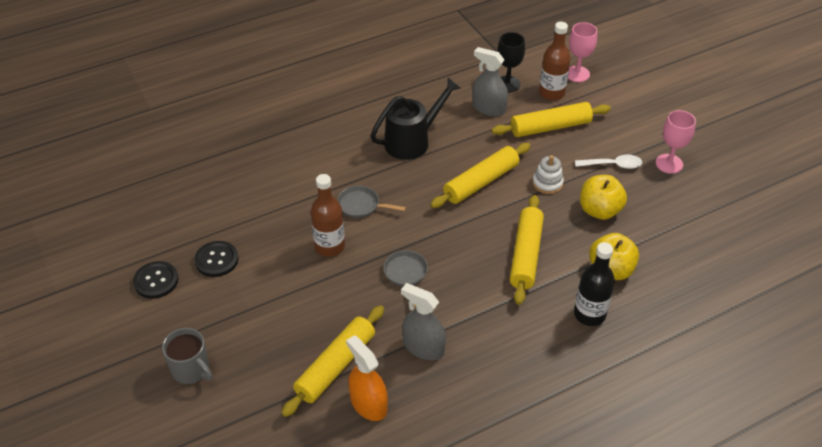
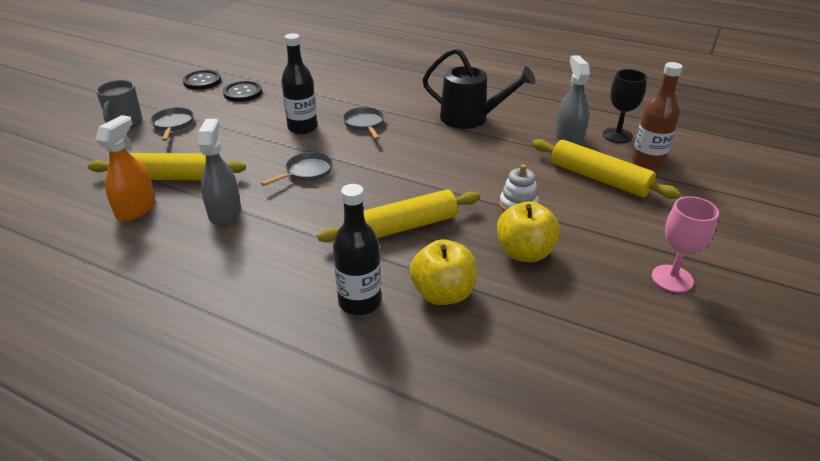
camera: 55 degrees right, 10 degrees down
brown bottle [311,174,345,257] -> black bottle [281,33,317,134]
yellow rolling pin [430,143,531,208] -> none
pink goblet [568,22,597,82] -> none
white spoon [575,154,642,169] -> none
none -> grey pan [150,107,194,141]

